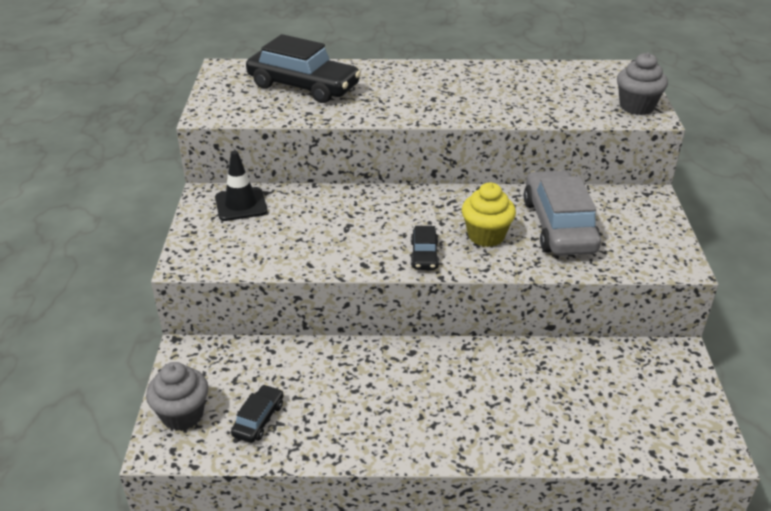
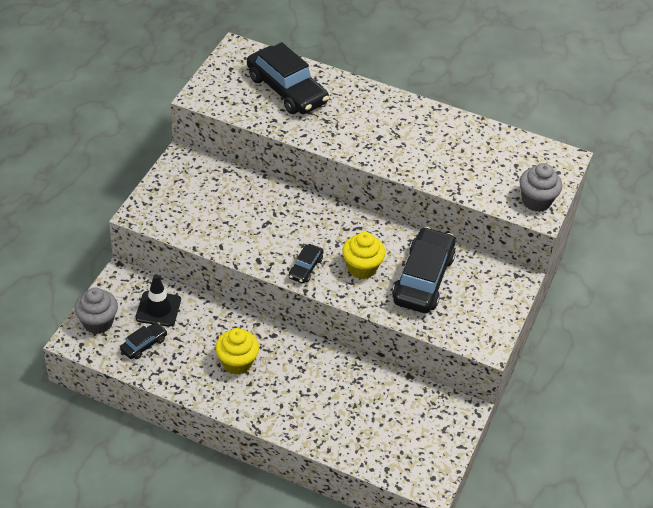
camera: 20 degrees right, 10 degrees up
black traffic cone [215,151,267,221] -> black traffic cone moved to [136,274,181,327]
grey car [524,170,601,256] -> black car [392,227,456,313]
none -> yellow cupcake [215,328,259,375]

